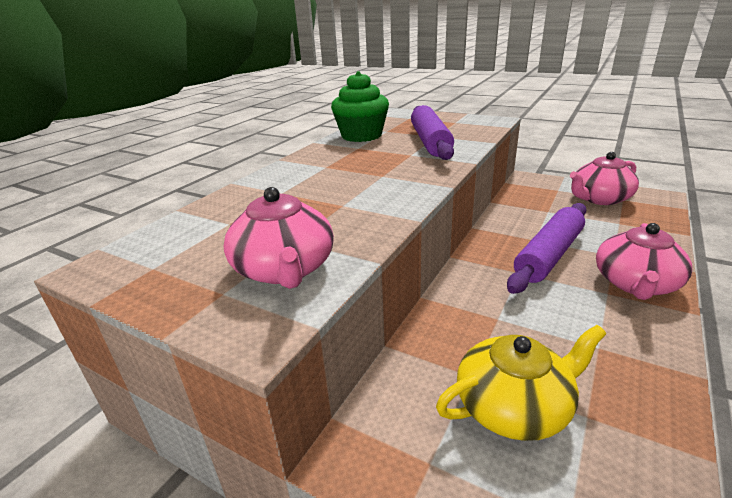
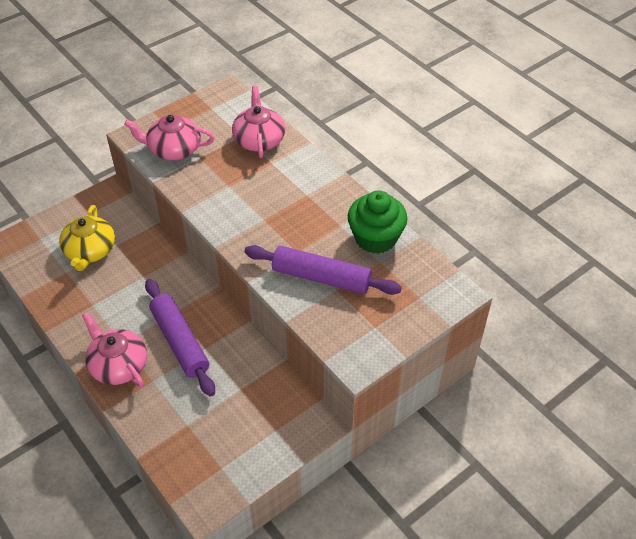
camera: 110 degrees right, 20 degrees up
pink teapot [570,152,639,205] -> pink teapot moved to [232,86,285,158]

